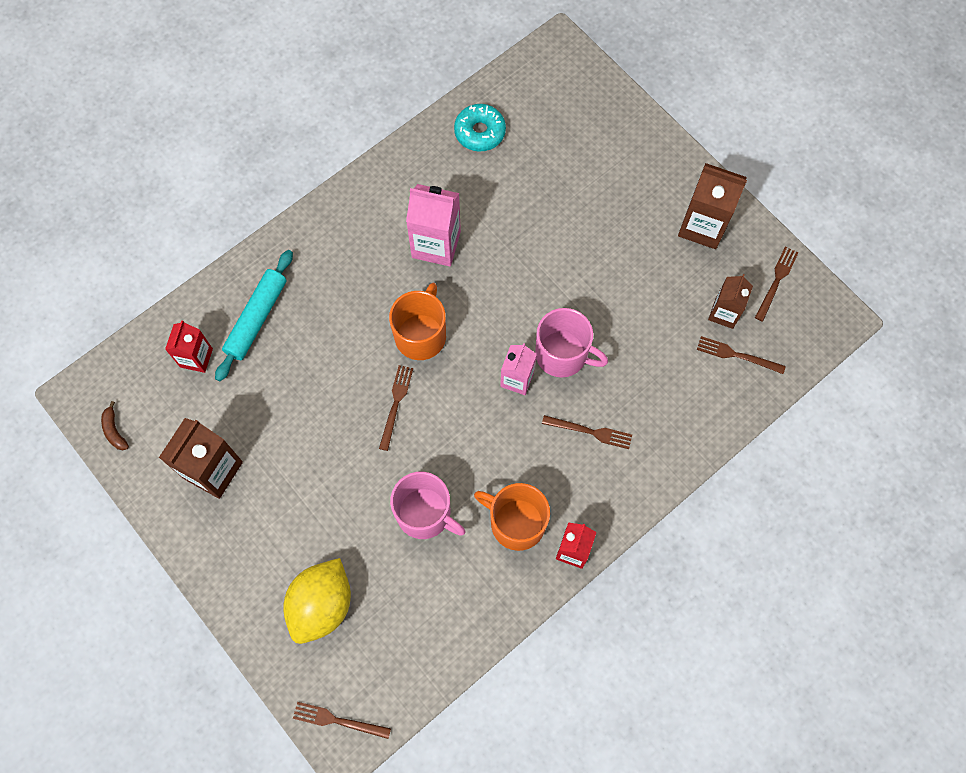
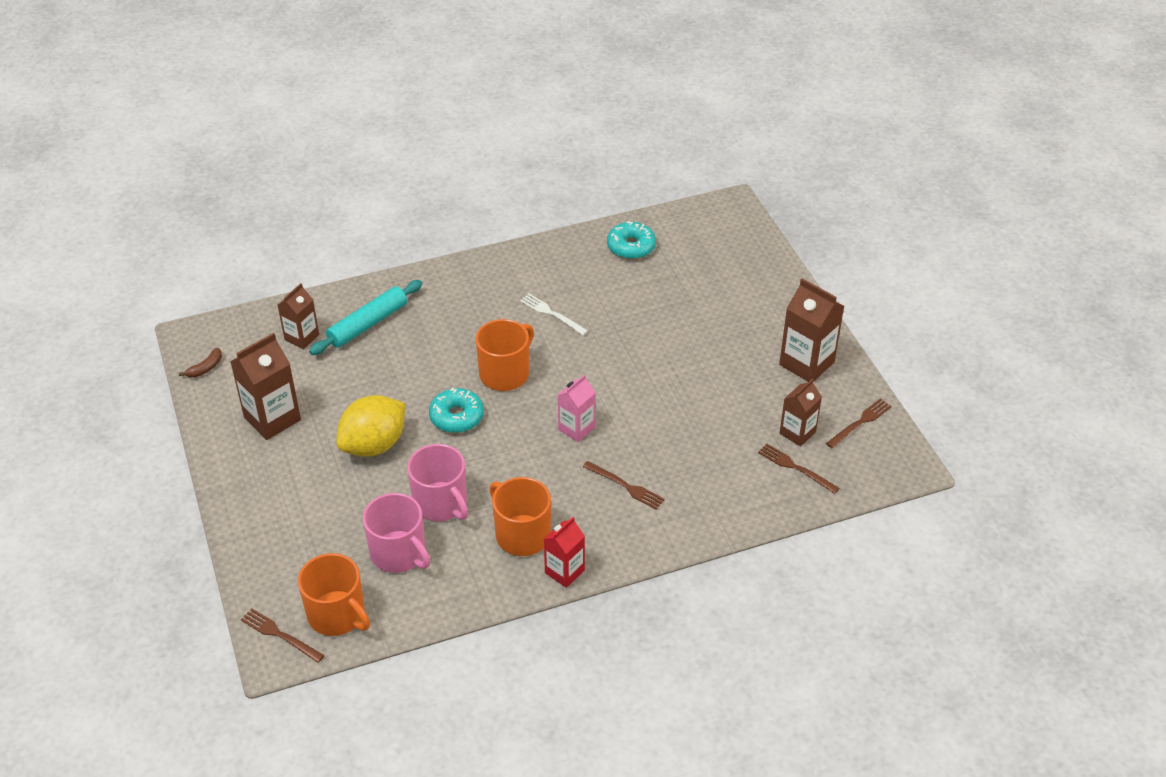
camera: 20 degrees right, 25 degrees down
brown banana [101,401,129,451] -> brown banana turned 135 degrees counterclockwise [179,348,222,378]
red carton [165,320,213,373] -> brown carton [278,283,319,349]
yellow lemon [283,558,351,644] -> yellow lemon moved to [336,395,405,457]
brown fork [379,365,413,451] -> turquoise donut [429,388,484,433]
pink carton [406,184,461,267] -> white fork [520,293,588,336]
pink mug [535,308,608,378] -> pink mug moved to [363,493,430,573]
none -> orange mug [298,553,370,636]

